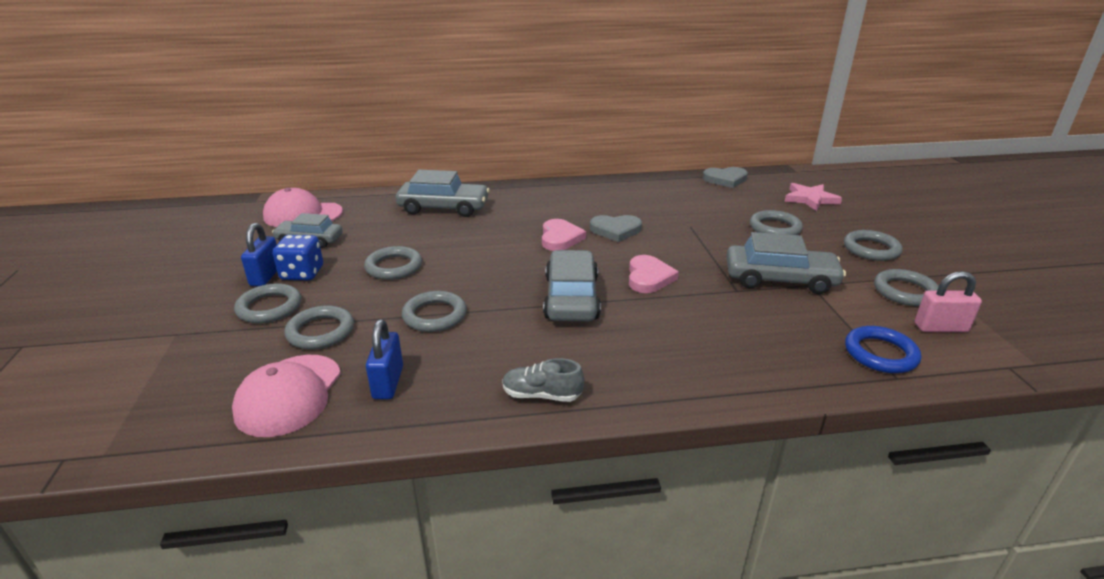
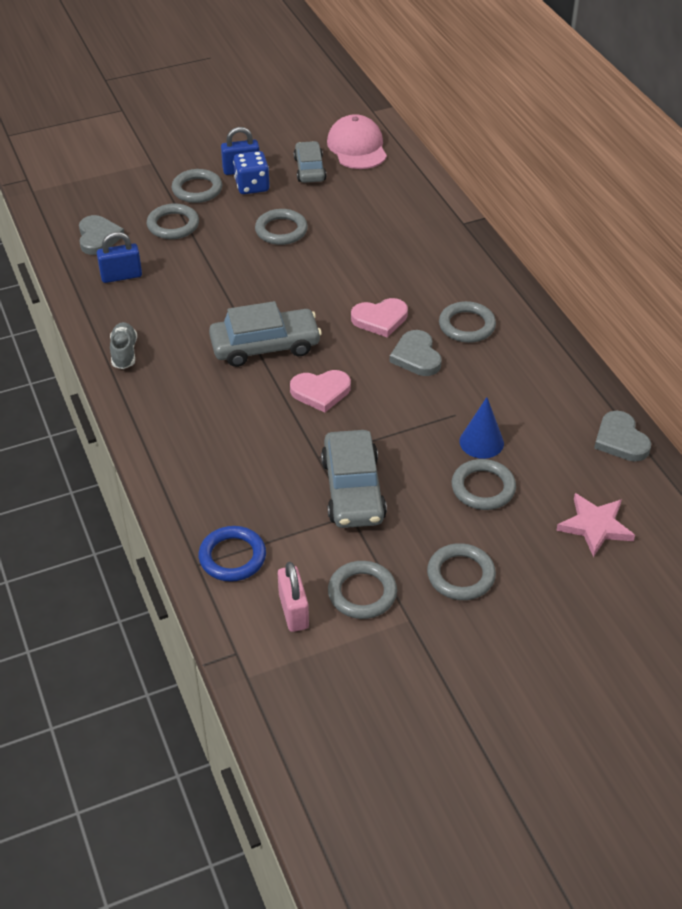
camera: 75 degrees right, 15 degrees up
pink cap [232,355,341,437] -> grey heart [79,215,124,255]
grey car [396,170,490,217] -> none
grey ring [402,291,467,332] -> grey ring moved to [439,301,496,343]
none -> blue cone [459,397,504,459]

